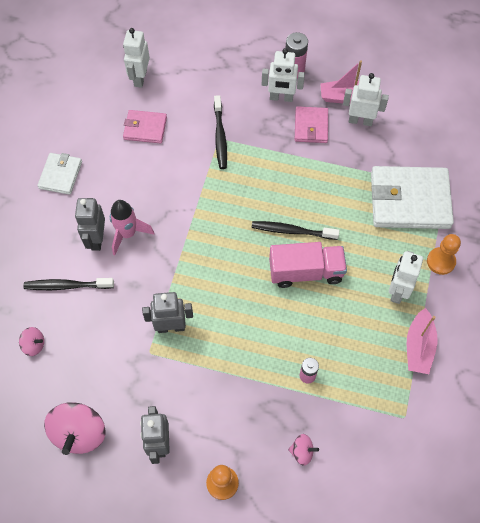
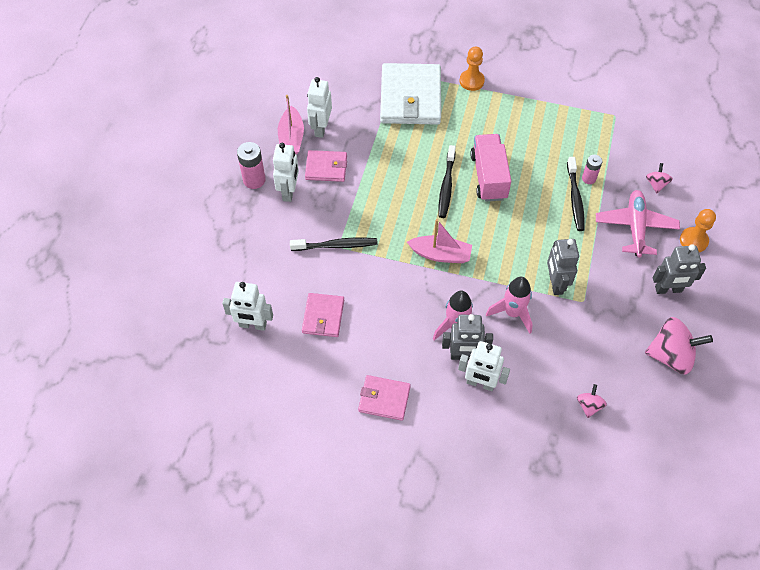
camera: 90 degrees left, 5 degrees down
black toothbrush [23,278,114,290] -> black toothbrush moved to [567,157,585,231]
white wallet [37,153,82,195] -> pink wallet [358,375,411,421]
white robot [389,251,423,304] -> white robot moved to [458,341,510,391]
pink boat [407,308,437,374] -> pink boat moved to [407,219,472,263]
none -> pink rocket [486,277,533,334]
none -> pink plane [596,190,680,257]

